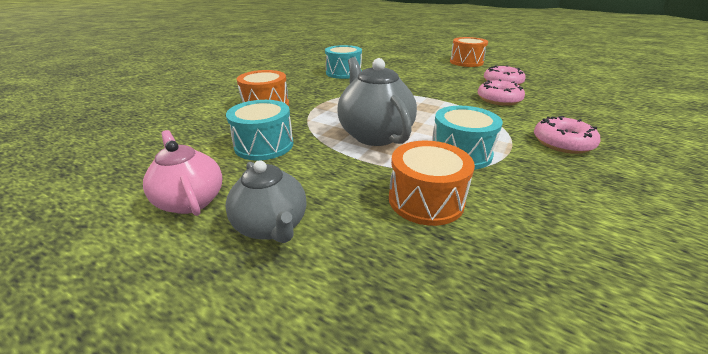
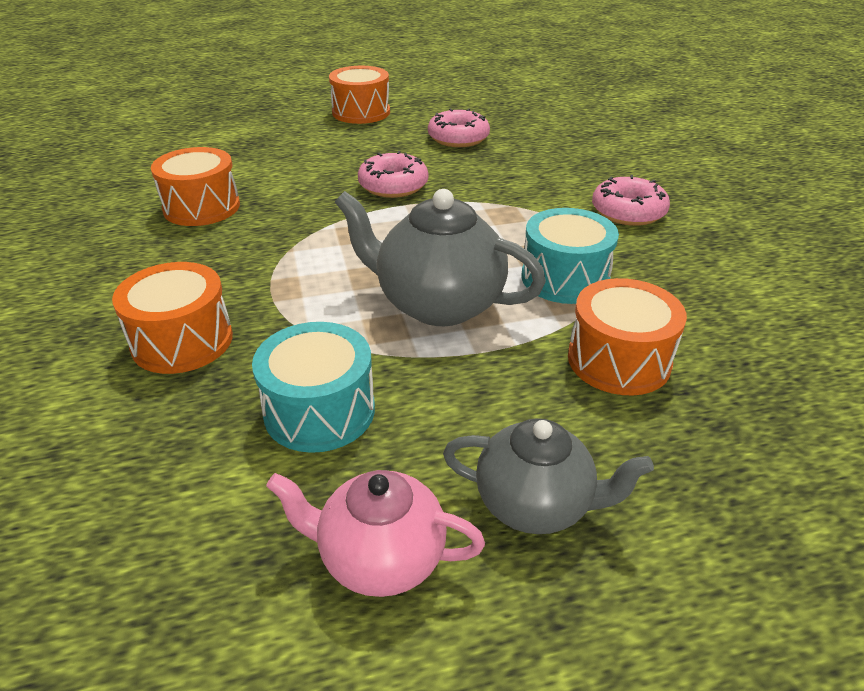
camera: 45 degrees left, 5 degrees up
turquoise drum [325,45,362,79] -> orange drum [151,147,240,226]
pink donut [478,79,525,106] -> pink donut moved to [358,151,428,198]

